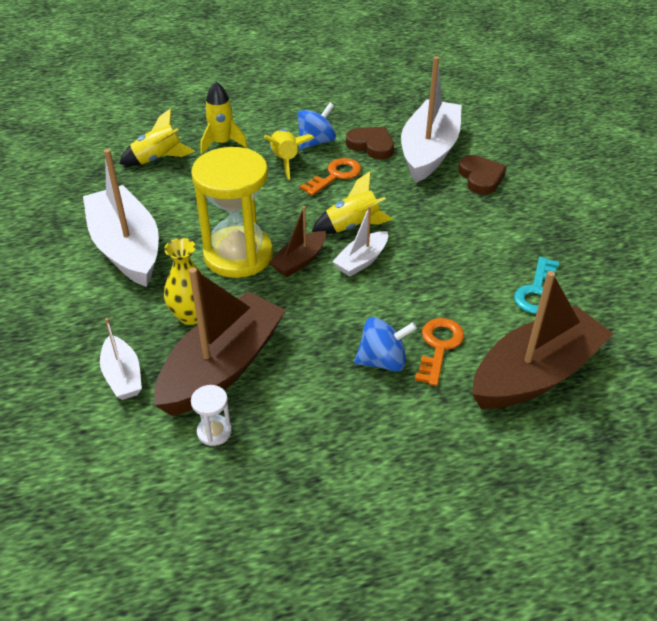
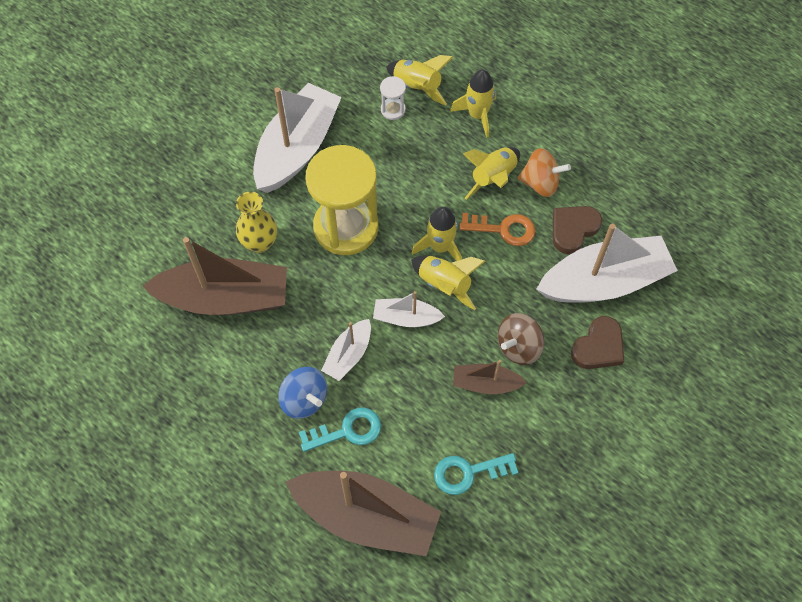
camera: 55 degrees right, 20 degrees up
white boat [100,318,142,400] -> white boat moved to [321,319,371,381]
white hourglass [191,385,232,446] -> white hourglass moved to [380,76,406,120]
brown boat [269,206,326,277] -> brown boat moved to [453,360,527,394]
blue spinning top [298,103,336,149] -> orange spinning top [518,148,571,197]
brown heart [346,127,394,159] -> brown heart turned 135 degrees counterclockwise [553,206,602,254]
orange key [415,318,464,386] -> turquoise key [299,408,381,452]
none -> yellow rocket [412,207,462,261]
none -> brown spinning top [497,313,544,365]

